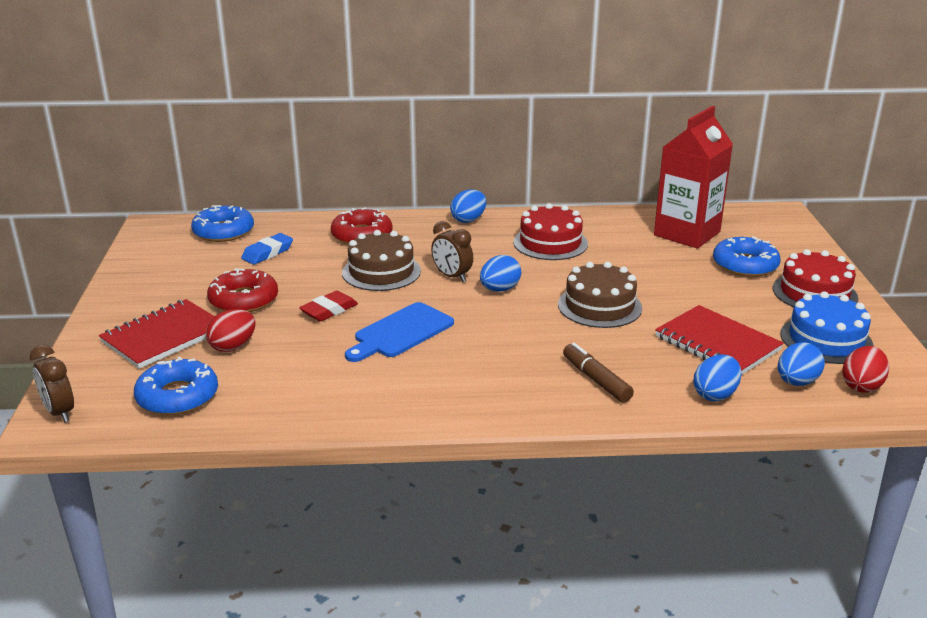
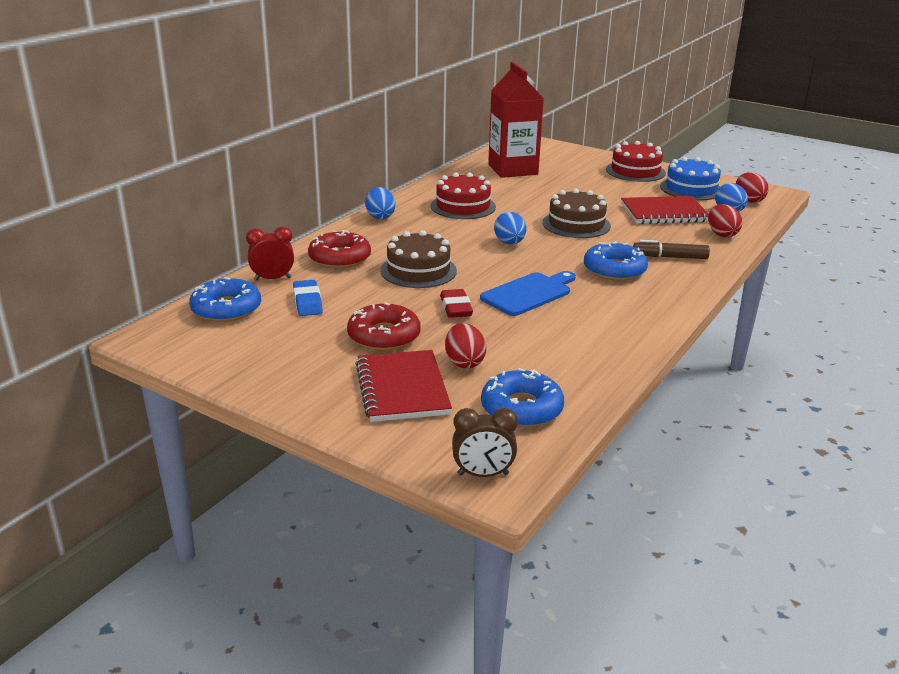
camera: 55 degrees left, 0 degrees up
blue cutting board [345,302,454,362] -> blue cutting board turned 120 degrees counterclockwise [480,271,576,316]
brown clock [431,221,473,282] -> none
blue egg [693,355,741,401] -> red egg [708,204,742,237]
blue donut [713,236,781,277] -> blue donut moved to [584,241,648,281]
none -> red clock [246,227,294,281]

